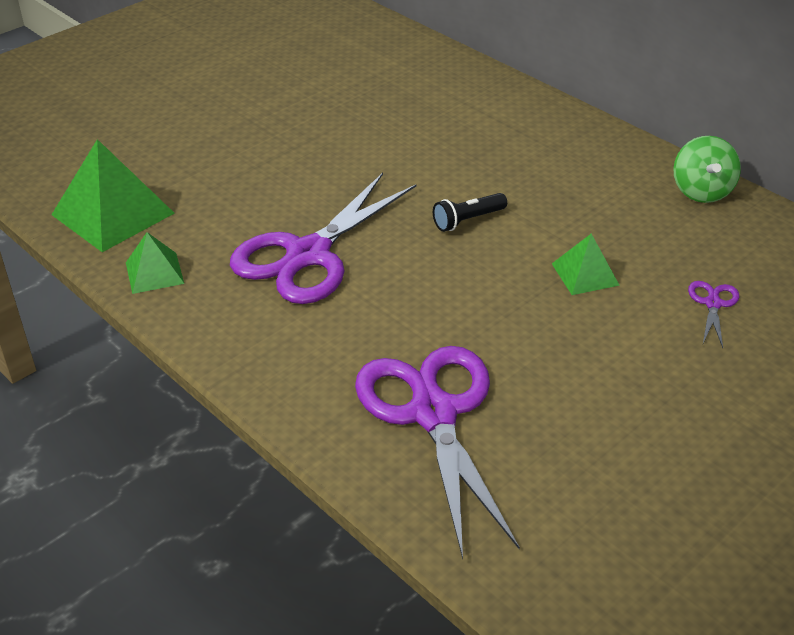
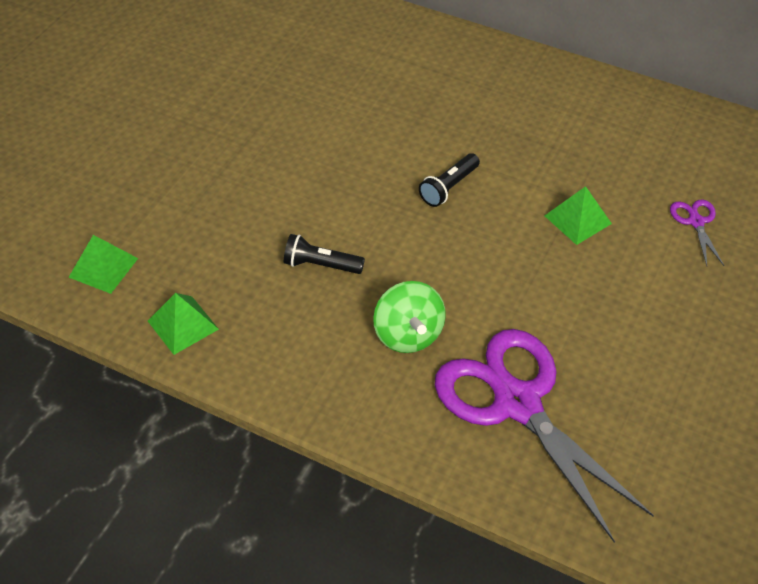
camera: 20 degrees left, 10 degrees up
green pyramid [51,139,175,252] -> green pyramid [69,235,138,294], size x0.55
purple scissors [230,173,416,304] -> black flashlight [284,234,365,274]
green spinning top [673,136,741,203] -> green spinning top moved to [373,281,446,353]

